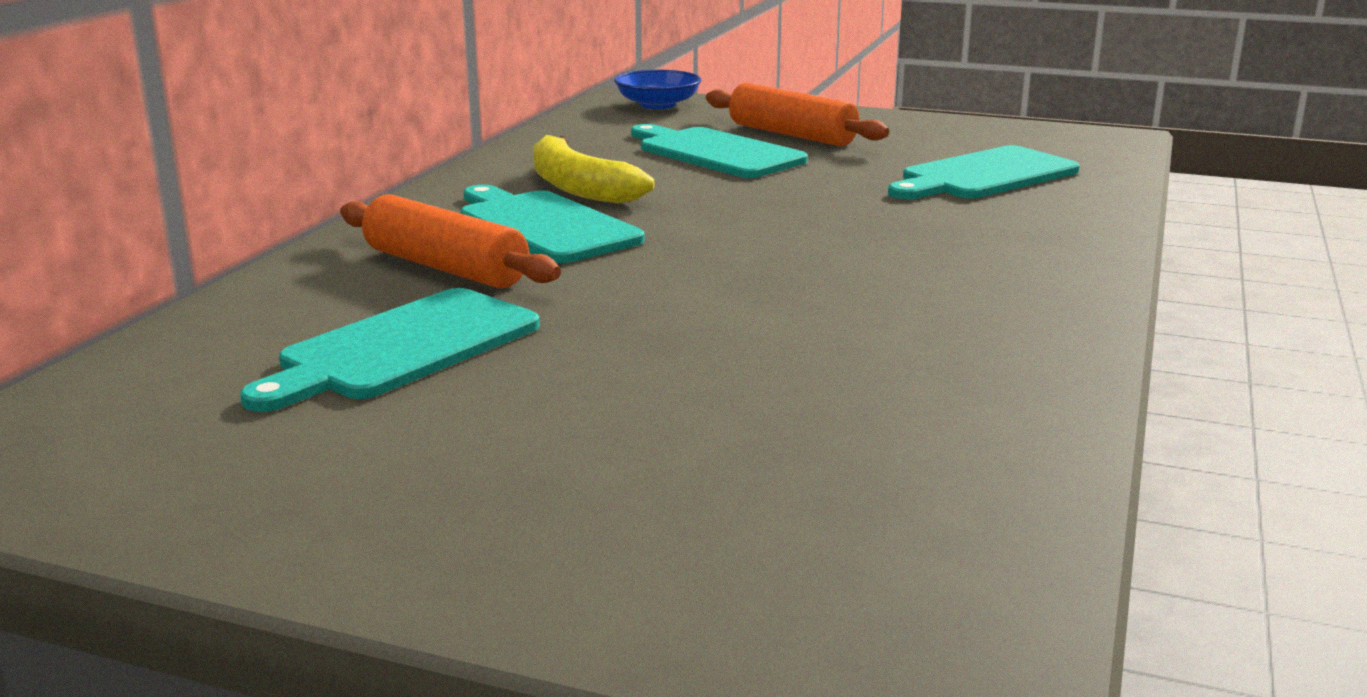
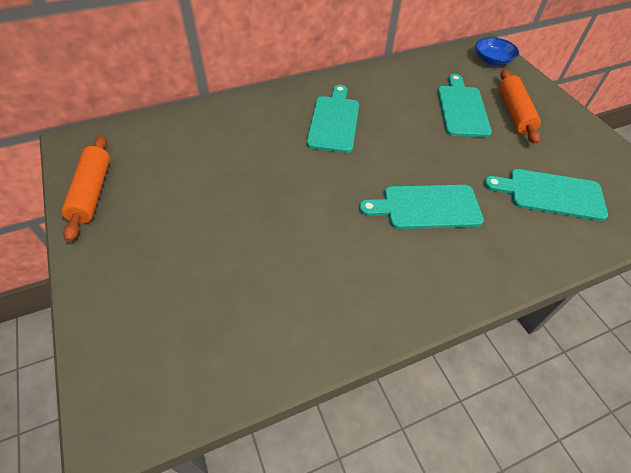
camera: 45 degrees right, 30 degrees up
turquoise cutting board [240,288,540,412] -> turquoise cutting board moved to [359,185,484,229]
orange rolling pin [340,194,561,288] -> orange rolling pin moved to [61,135,110,242]
yellow banana [533,135,654,204] -> none

